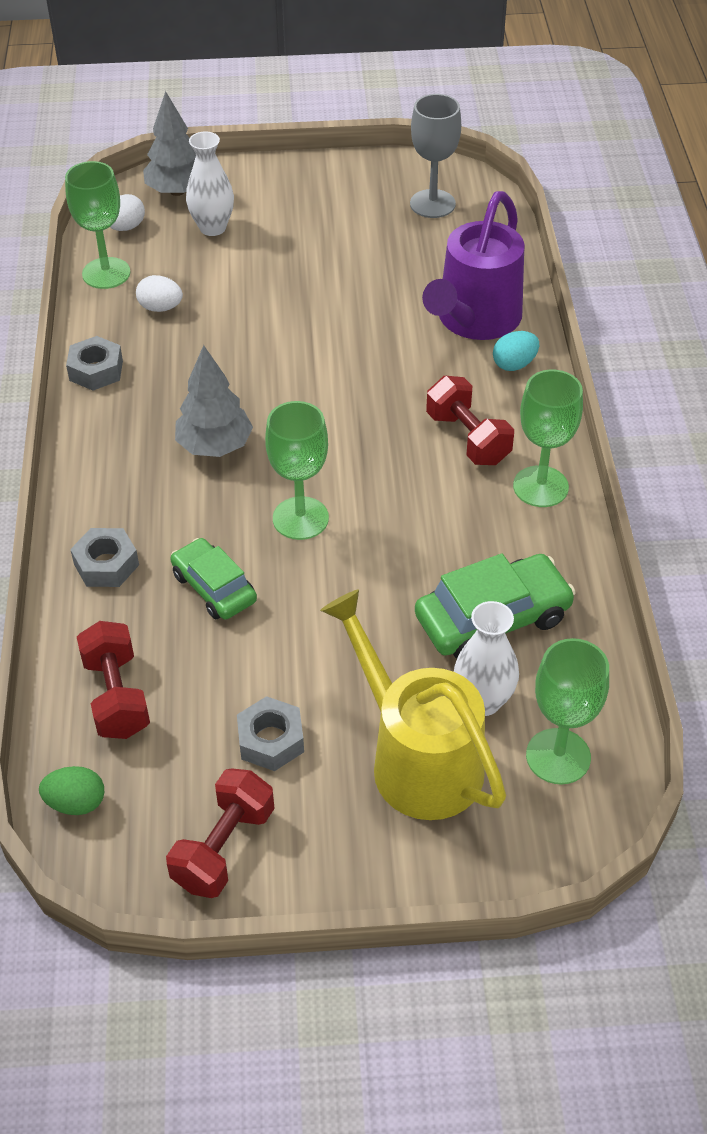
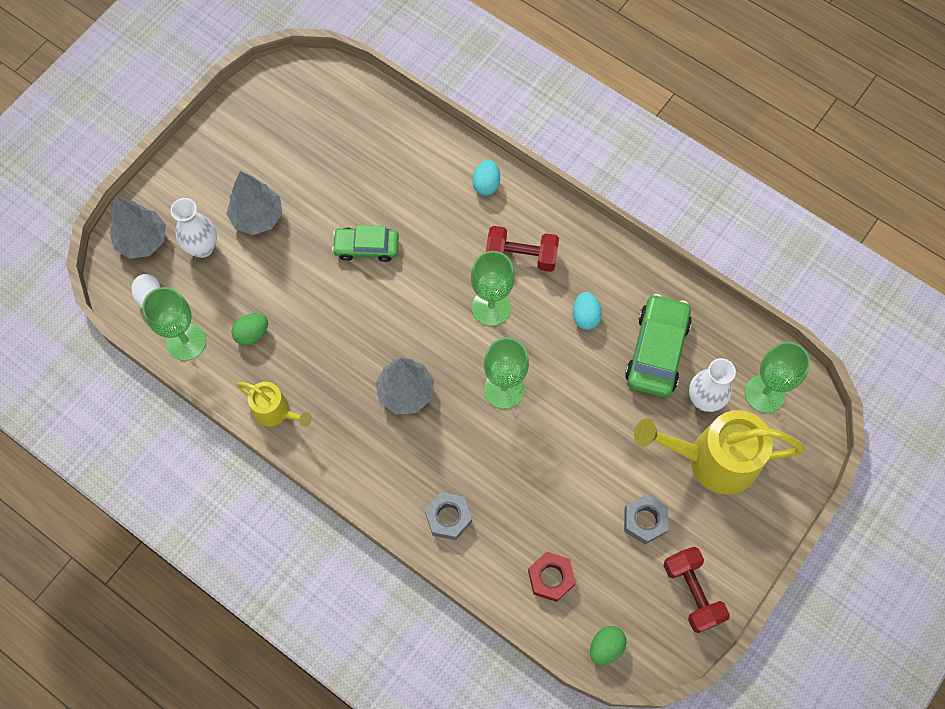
camera: 50 degrees left, 20 degrees up
grey nut [66,336,123,391] -> yellow watering can [236,382,312,427]
red dumbbell [77,621,150,739] -> red nut [528,552,576,602]
white egg [136,275,183,312] -> green egg [231,313,268,346]
green car [171,538,257,620] -> green car moved to [332,225,399,262]
grey goblet [410,94,461,218] -> none
purple watering can [422,191,524,340] -> none
green goblet [513,370,583,507] -> green goblet moved to [471,251,515,326]
none -> grey tree [226,171,282,235]
none -> turquoise egg [573,292,602,330]

